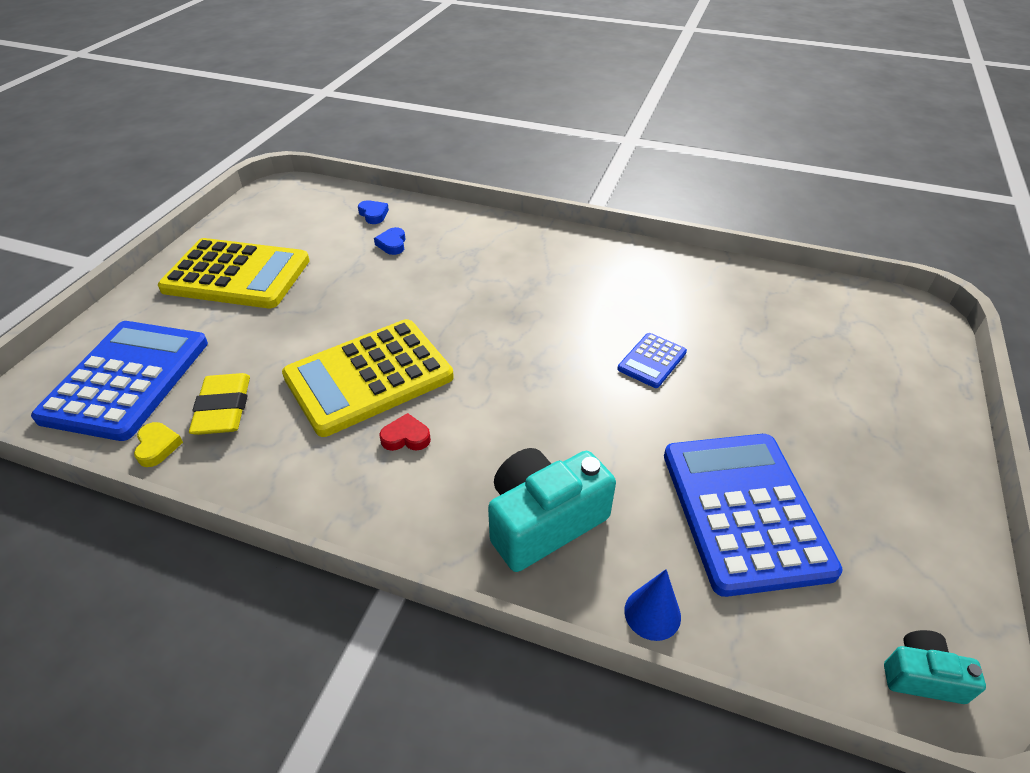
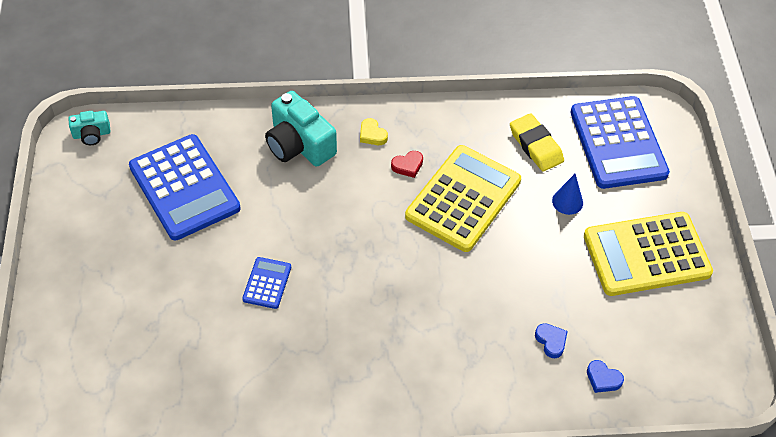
camera: 155 degrees right, 10 degrees up
yellow heart [134,422,183,467] -> yellow heart moved to [360,118,388,145]
turquoise camera [488,448,616,572] -> turquoise camera turned 105 degrees clockwise [265,91,337,167]
blue cone [624,569,681,641] -> blue cone moved to [552,173,583,215]

